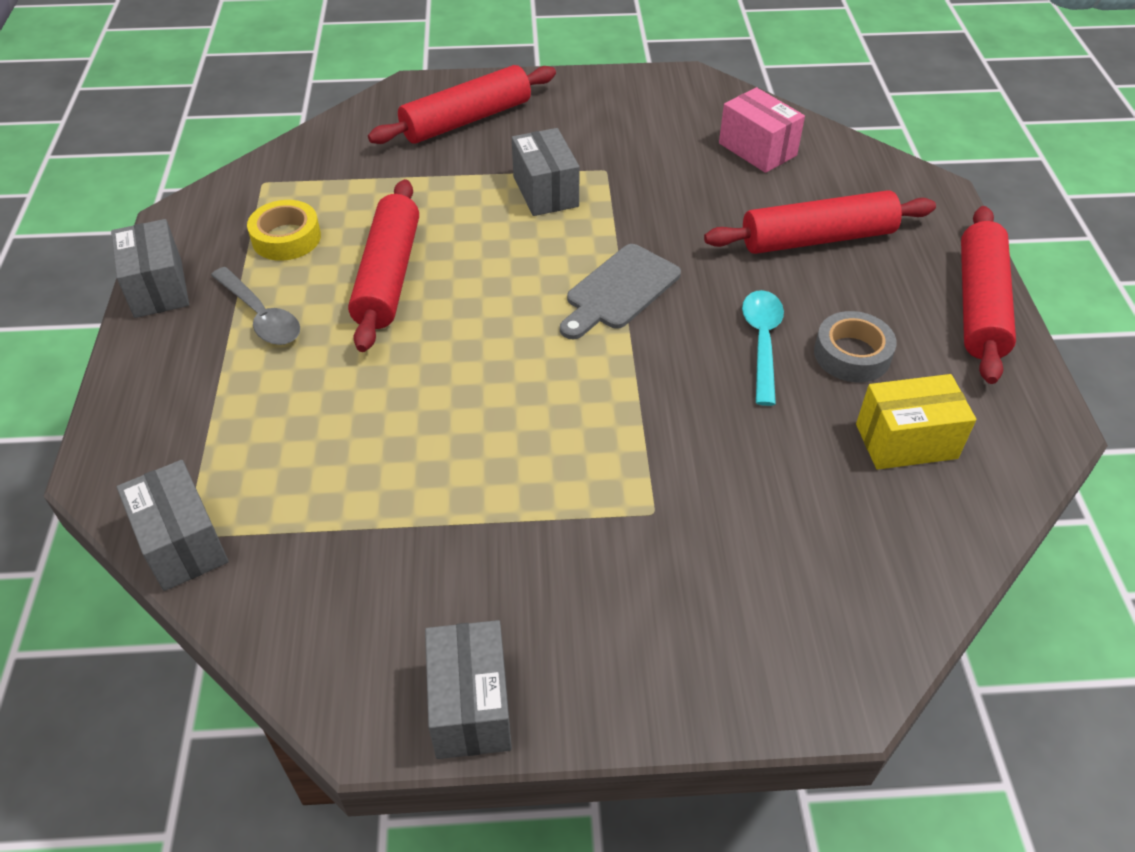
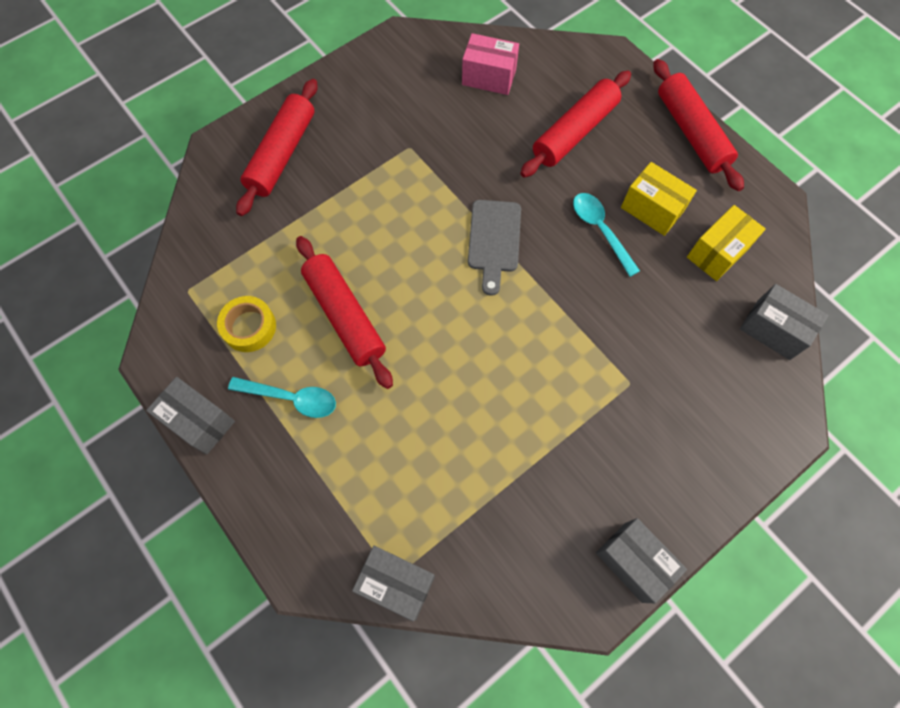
camera: 35 degrees left, 20 degrees up
grey spoon [211,267,300,345] -> turquoise spoon [228,377,336,418]
grey box [512,128,580,216] -> grey box moved to [740,284,829,360]
grey tape [814,311,896,382] -> yellow box [621,162,697,236]

